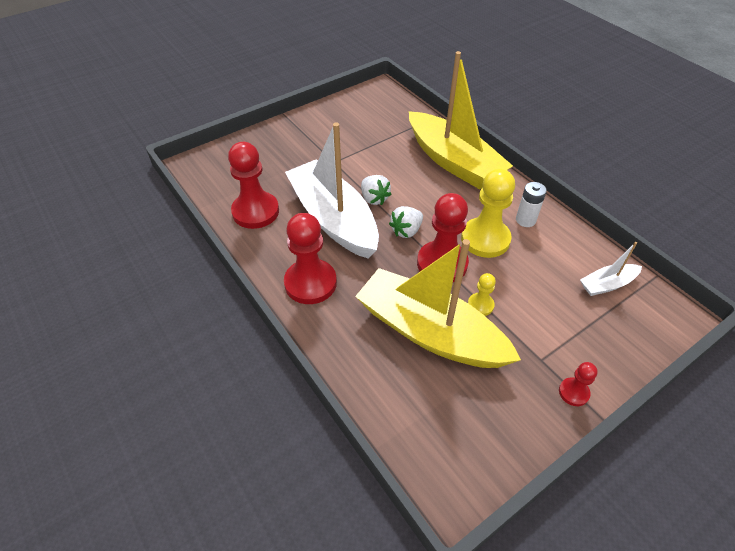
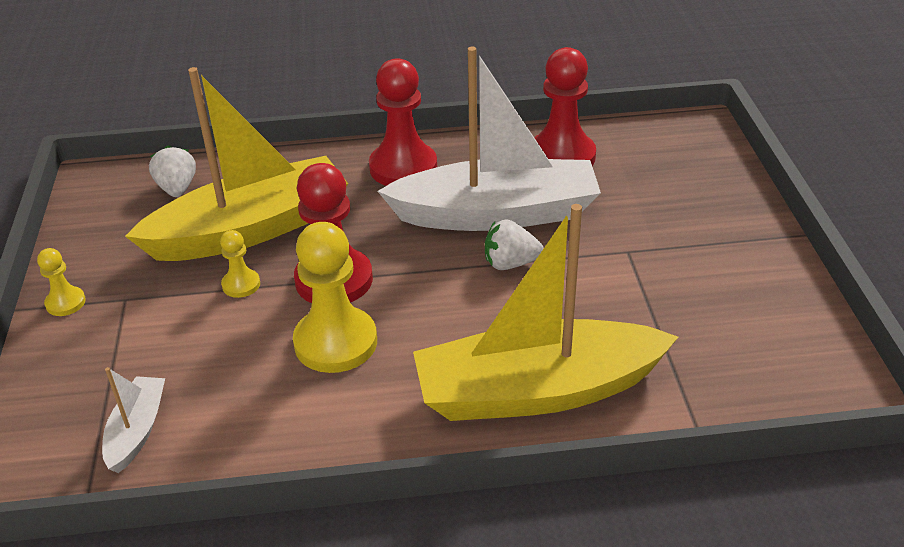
camera: 120 degrees right, 10 degrees down
white strawberry [389,206,423,238] -> white strawberry moved to [149,145,196,197]
white battery [516,182,547,227] -> none
red pawn [559,362,598,406] -> yellow pawn [37,248,86,316]

